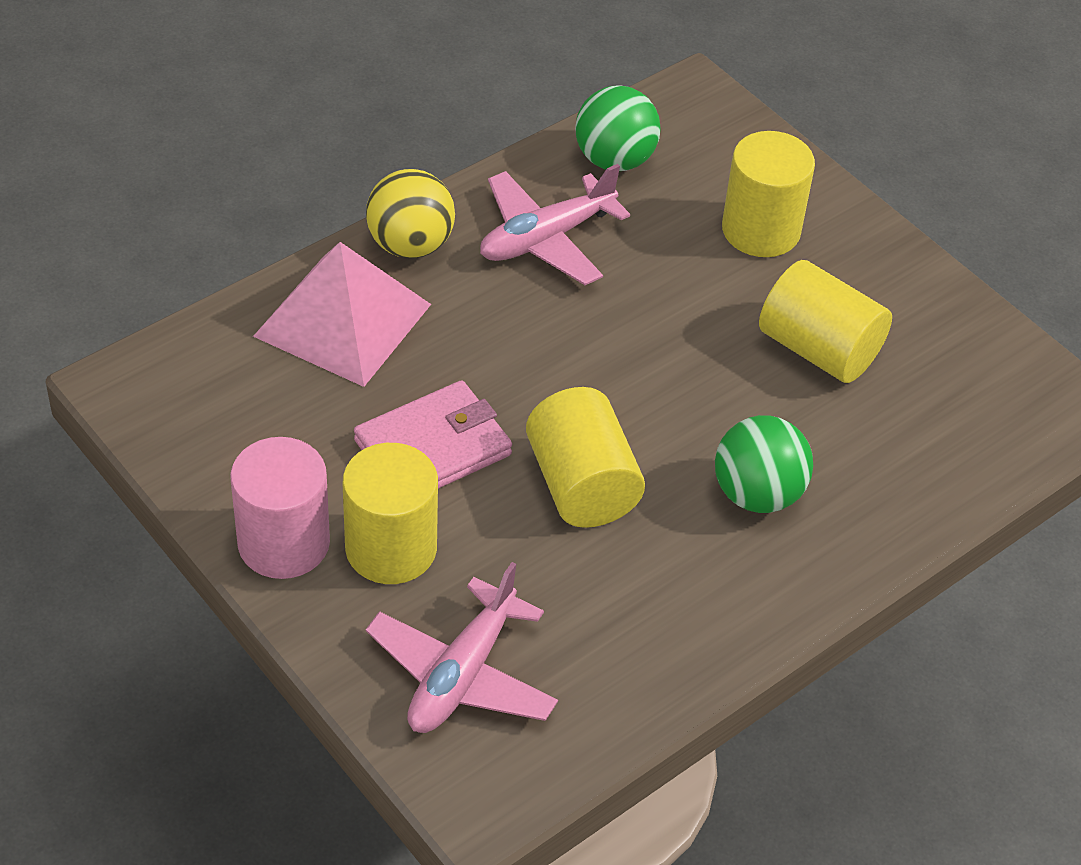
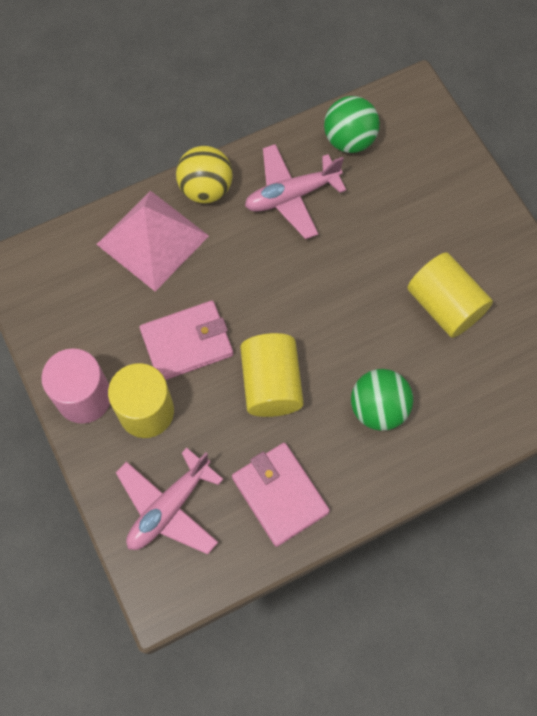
camera: 15 degrees right, 20 degrees up
yellow cylinder [722,131,815,257] -> none
none -> pink wallet [232,443,330,547]

